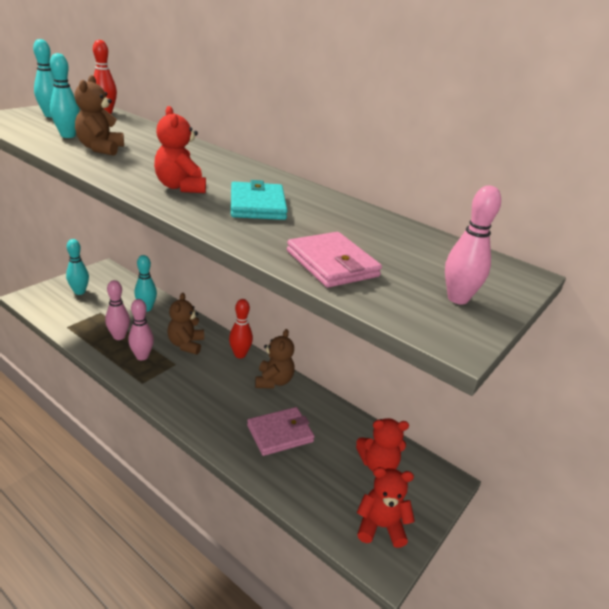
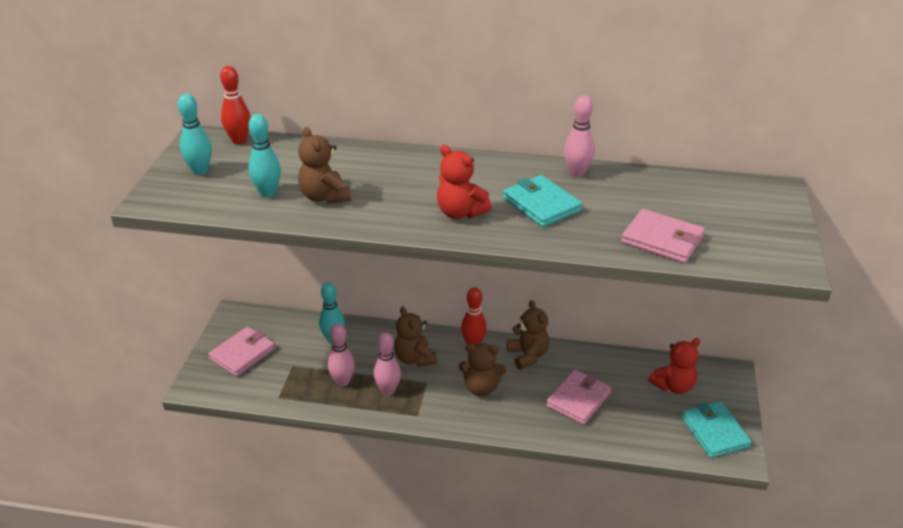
camera: 25 degrees left, 5 degrees up
turquoise bowling pin [66,239,89,295] -> pink wallet [208,327,276,377]
red teddy bear [357,467,415,548] -> turquoise wallet [681,402,752,458]
pink bowling pin [445,186,501,304] -> pink bowling pin moved to [564,95,595,177]
none -> brown teddy bear [459,343,506,396]

